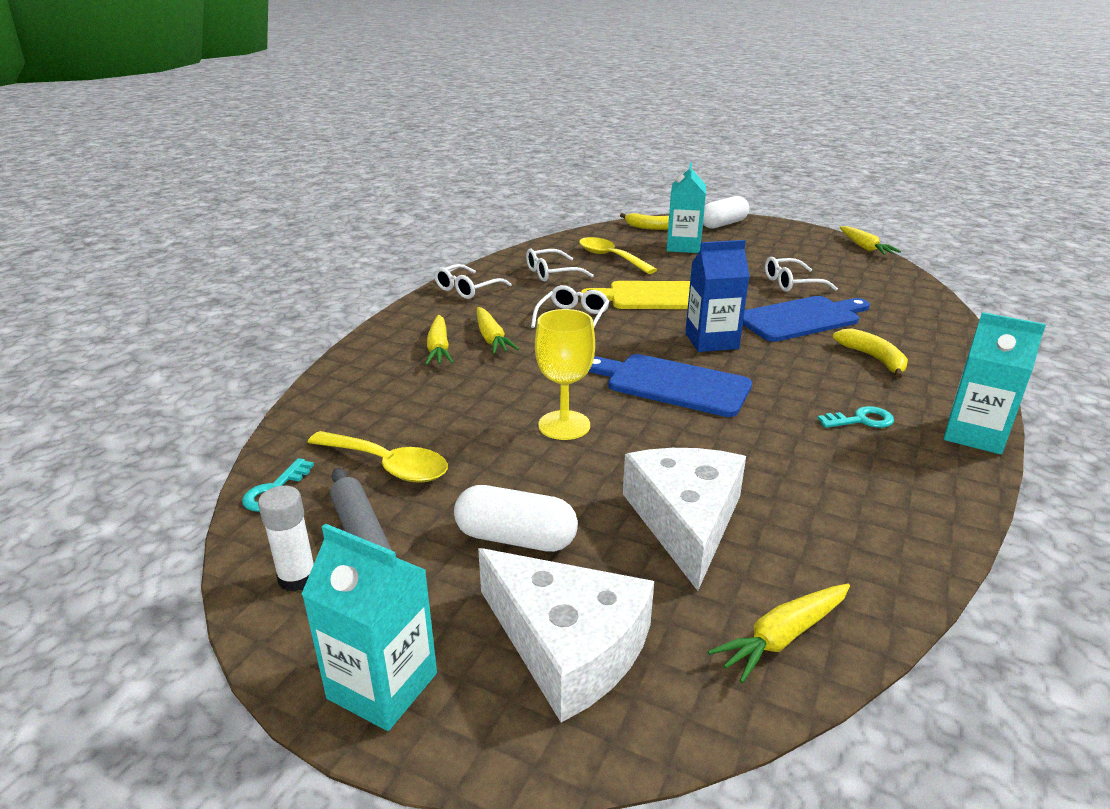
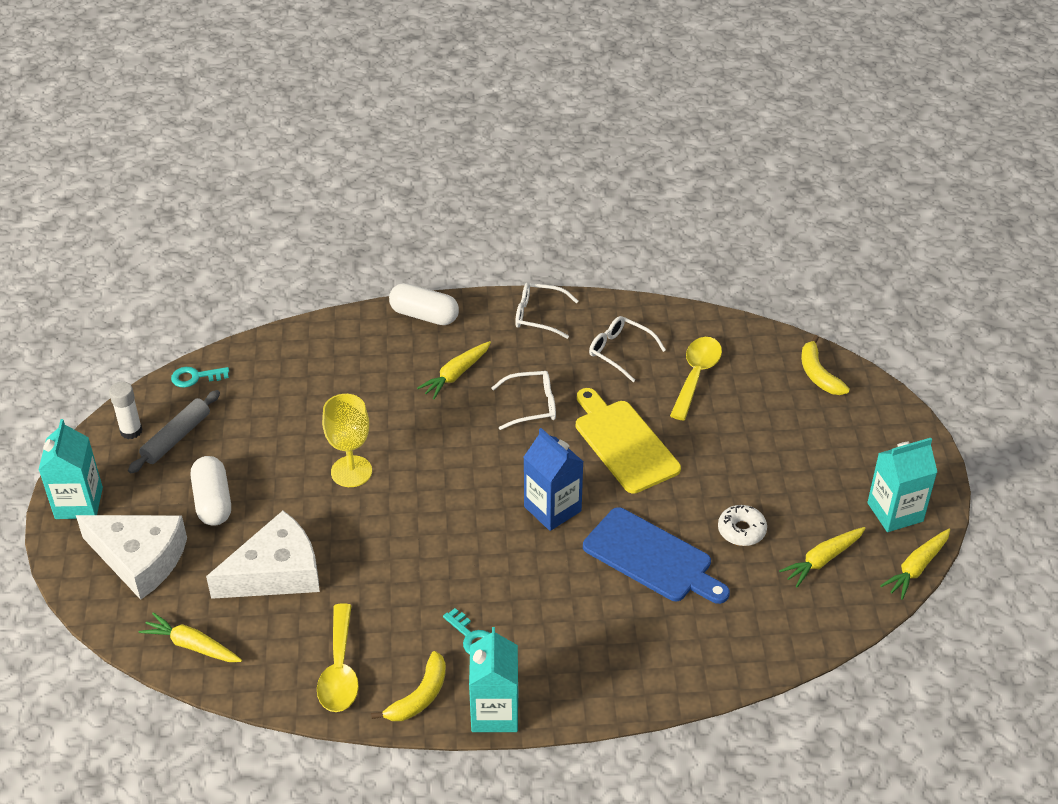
camera: 60 degrees right, 15 degrees up
yellow spoon [307,431,448,483] -> yellow spoon moved to [317,603,359,712]
yellow carrot [425,315,453,365] -> yellow carrot moved to [779,527,866,587]
white cheese [478,548,654,722] -> white cheese turned 75 degrees counterclockwise [76,515,187,600]
blue cutting board [589,354,752,417] -> none
turquoise carton [666,162,706,253] -> turquoise carton moved to [867,438,937,532]
white capsule [703,196,749,229] -> white capsule moved to [389,283,459,325]
white glasses [765,257,838,292] -> white donut [718,505,767,546]
yellow banana [833,328,908,379] -> yellow banana moved to [371,651,446,721]

